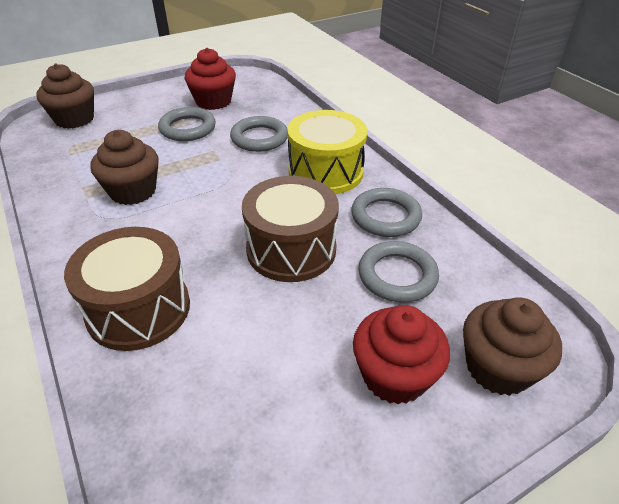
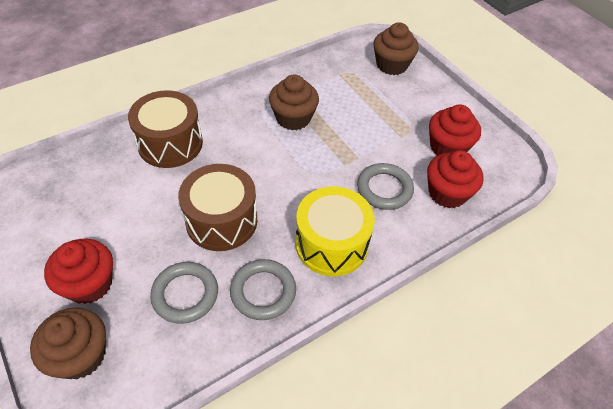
camera: 85 degrees right, 10 degrees up
grey ring [158,107,216,141] -> none
none -> red cupcake [427,150,484,208]

